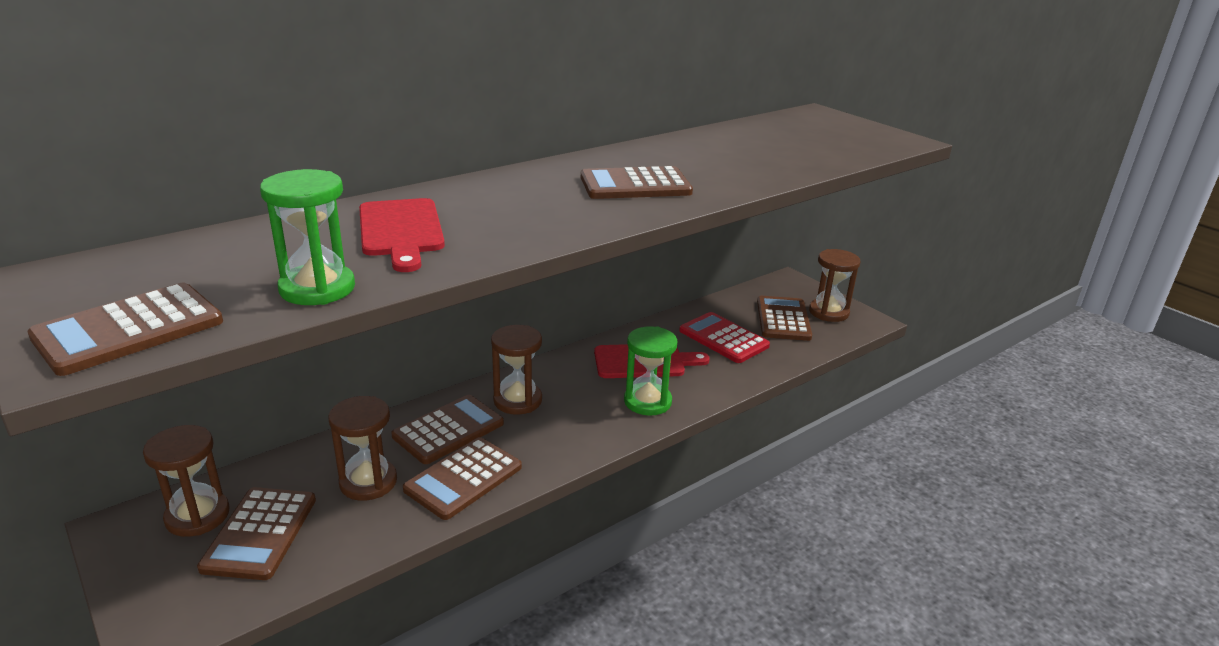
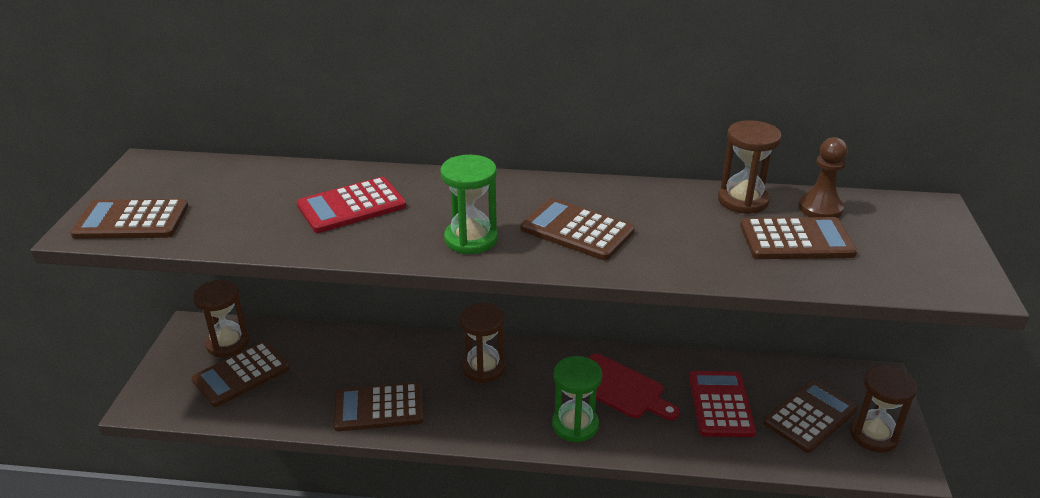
camera: 45 degrees right, 5 degrees up
green hourglass [260,169,355,305] -> green hourglass moved to [440,155,498,254]
brown hourglass [328,396,397,501] -> brown hourglass moved to [718,120,782,214]
red cutting board [359,198,445,272] -> red calculator [297,177,406,233]
brown calculator [392,395,504,464] -> brown calculator moved to [740,217,857,259]
none -> brown pawn [798,137,848,218]

